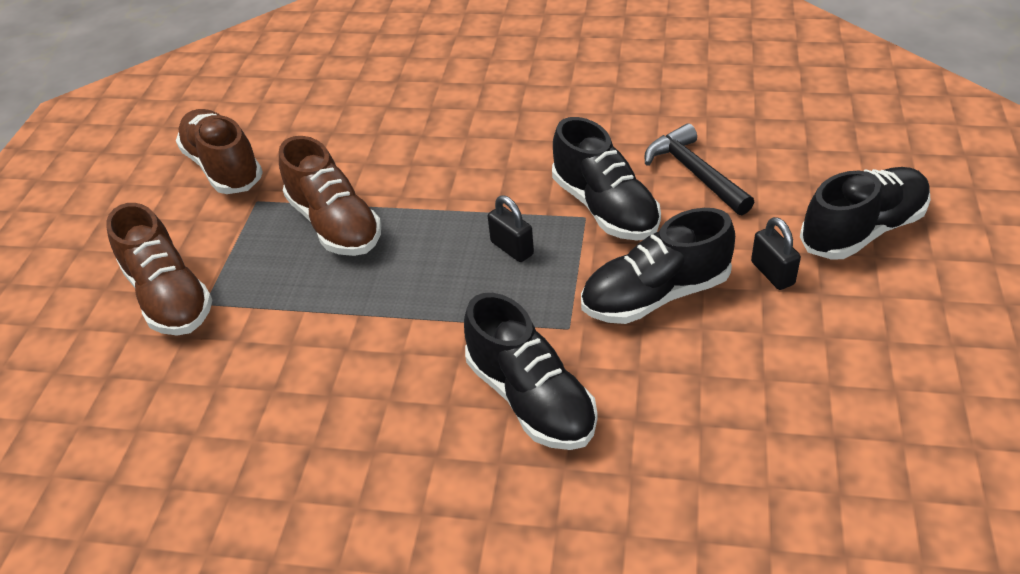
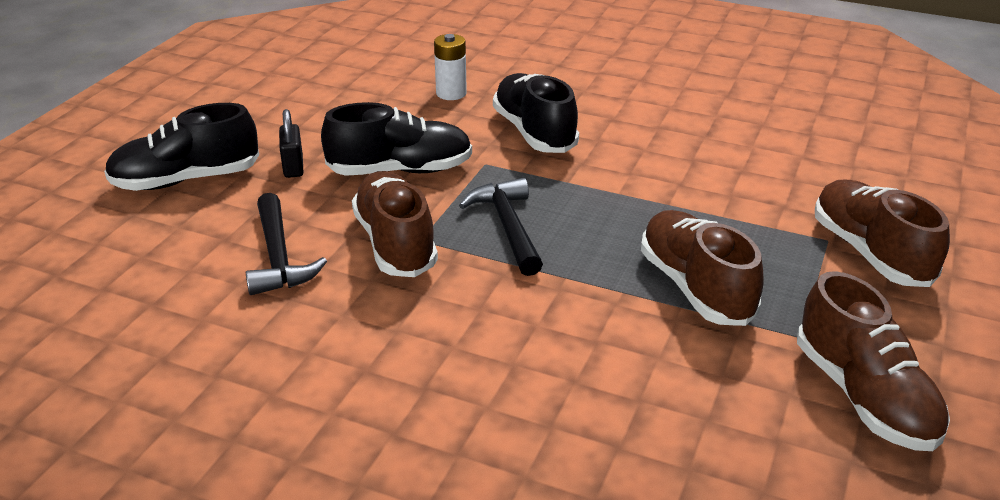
camera: 170 degrees left, 10 degrees down
black padlock [488,195,534,262] -> black hammer [459,178,543,276]
black shoe [552,117,661,241] -> brown shoe [352,171,438,277]
none -> white battery [434,34,467,100]

